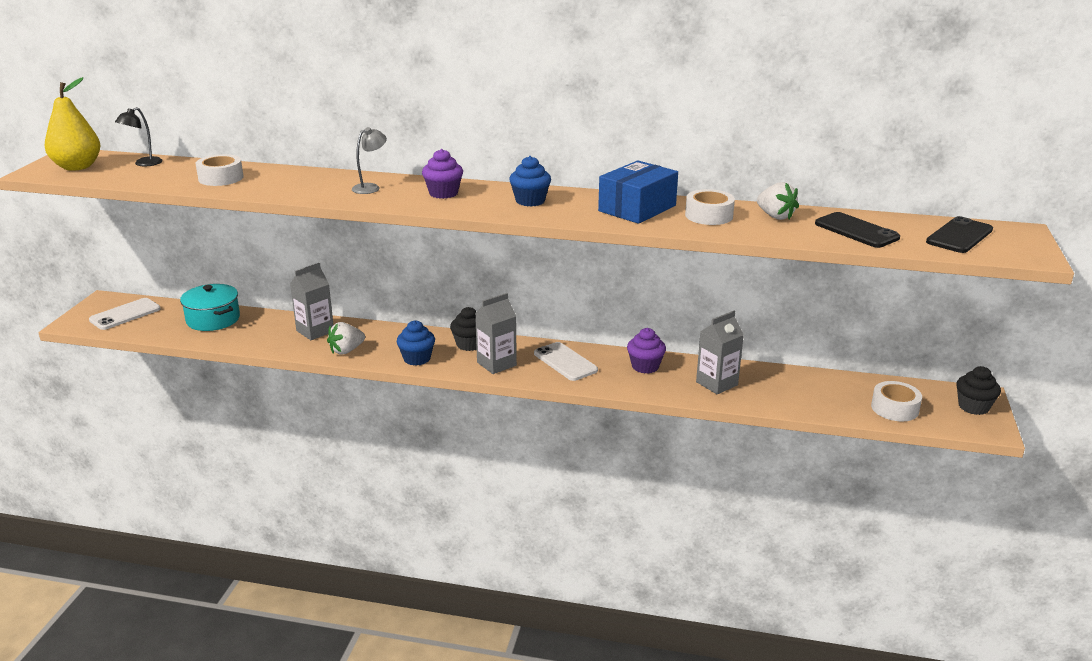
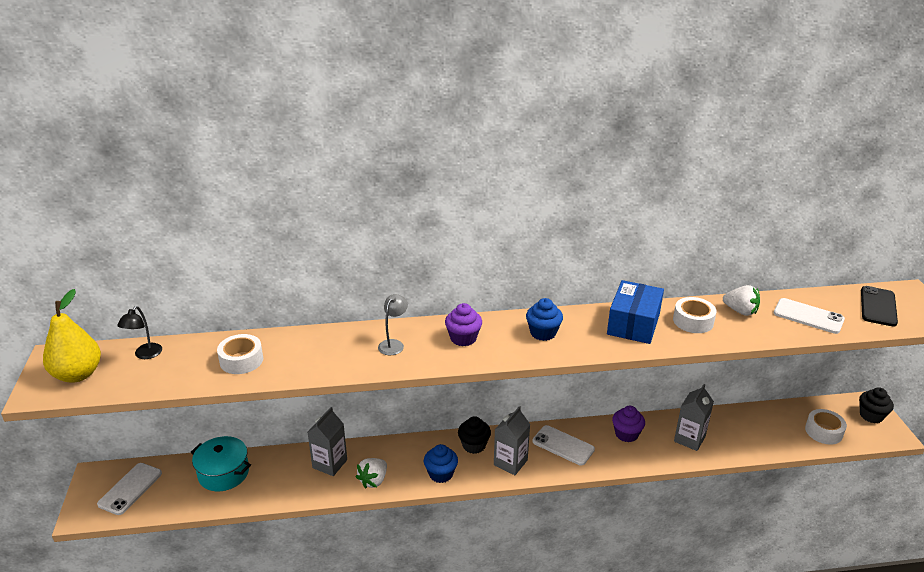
camera: 20 degrees left, 5 degrees up
black phone [815,212,900,248] -> white phone [774,298,845,334]

